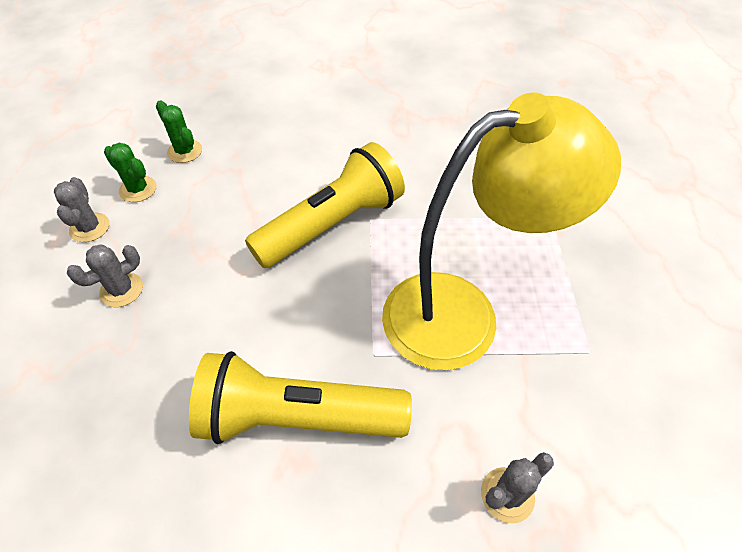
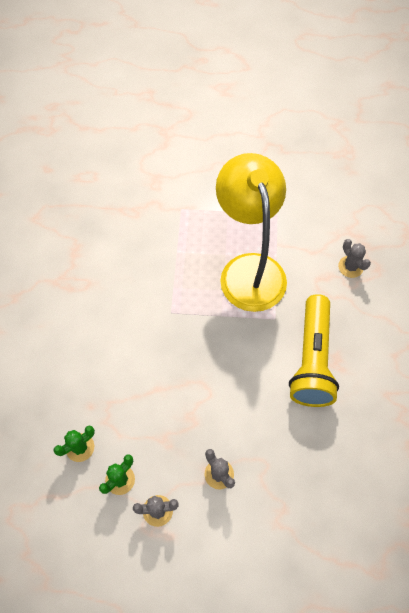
camera: 85 degrees left, 10 degrees up
yellow flashlight [245,142,405,268] -> none

